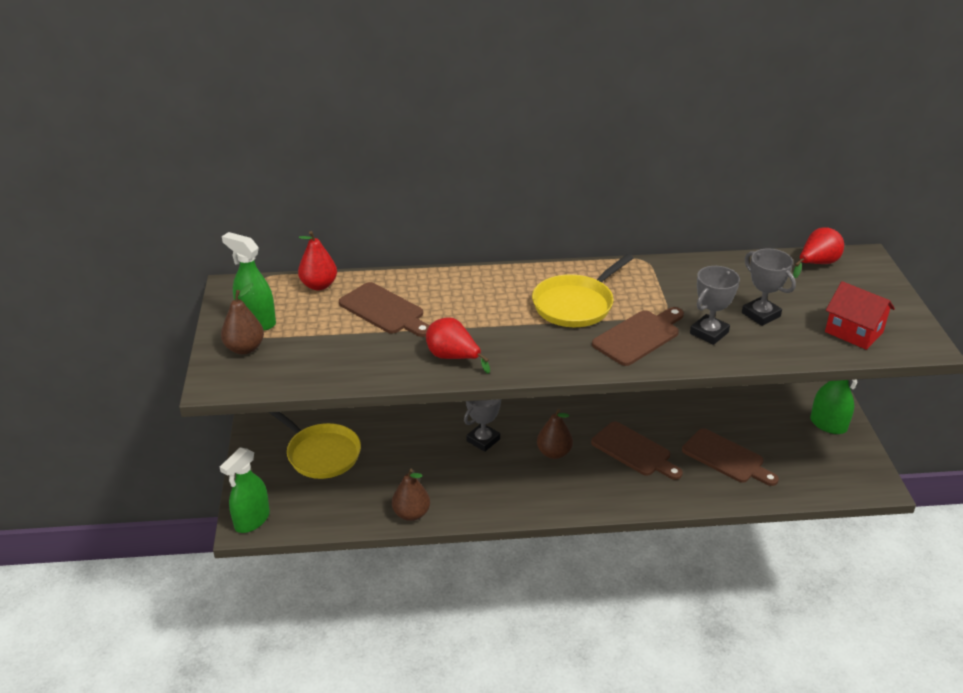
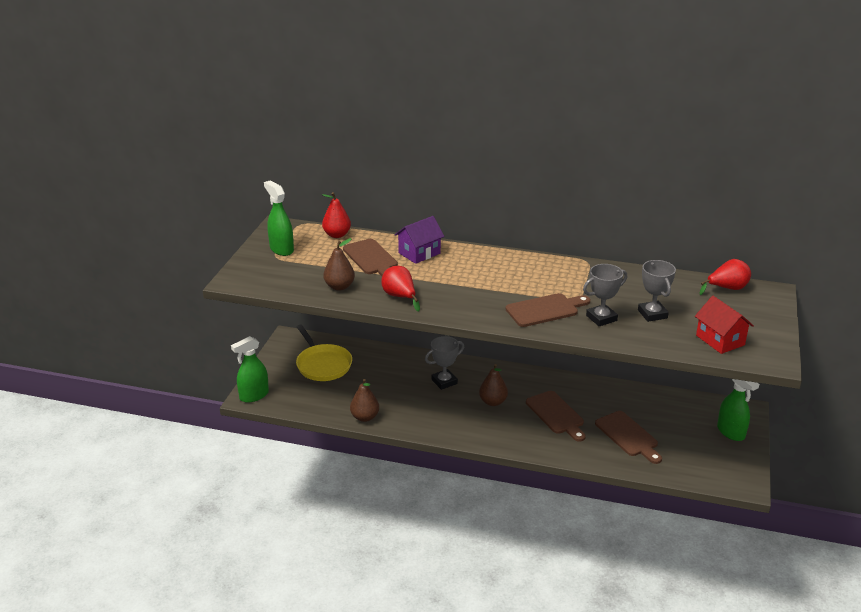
camera: 20 degrees right, 5 degrees down
brown pear [221,283,264,355] -> brown pear moved to [323,238,355,291]
yellow pan [532,254,633,327] -> none
none -> purple house [395,216,444,264]

